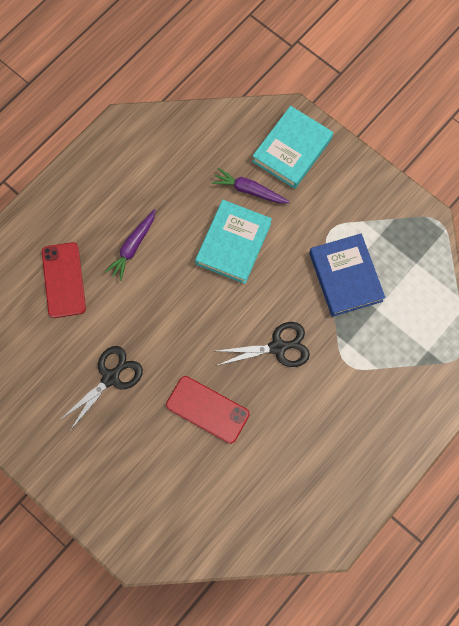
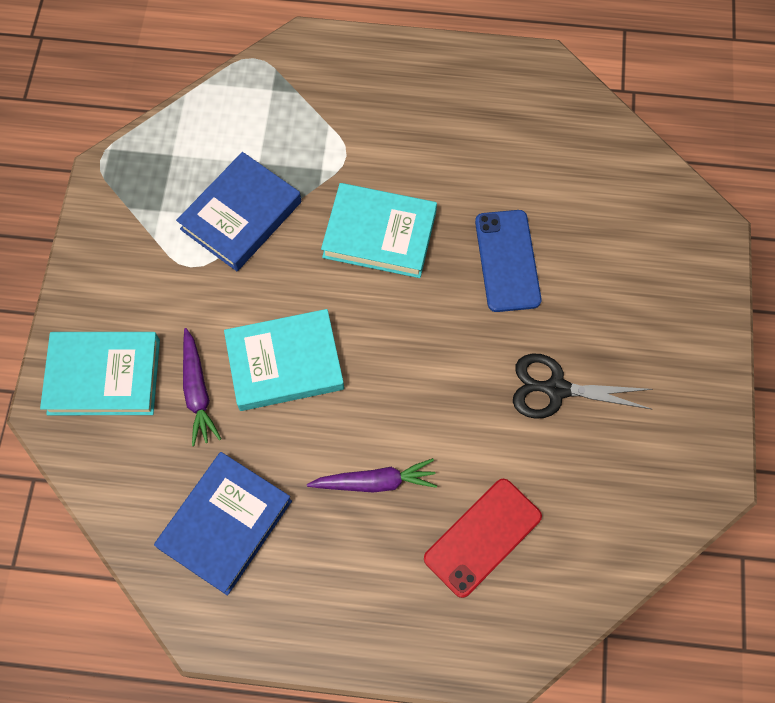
camera: 125 degrees left, 5 degrees down
red phone [166,376,250,444] -> blue phone [475,210,542,312]
black scissors [216,322,310,367] -> turquoise book [321,183,437,278]
none -> blue book [154,452,292,596]

